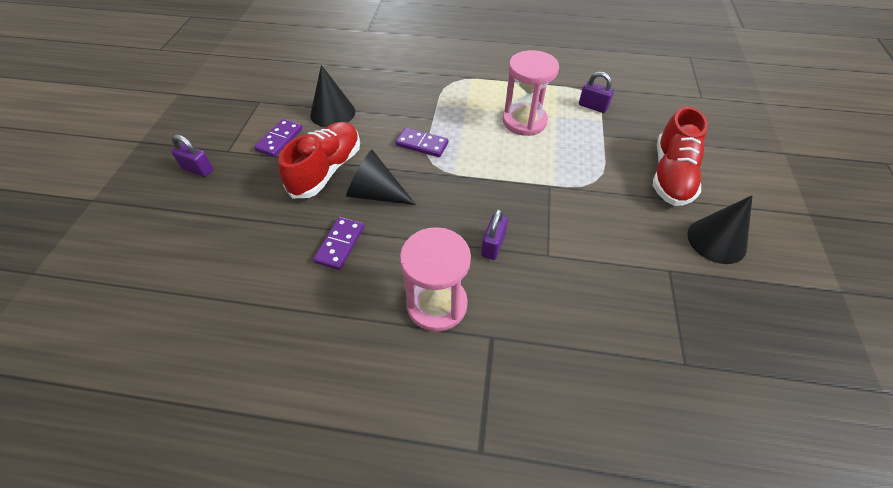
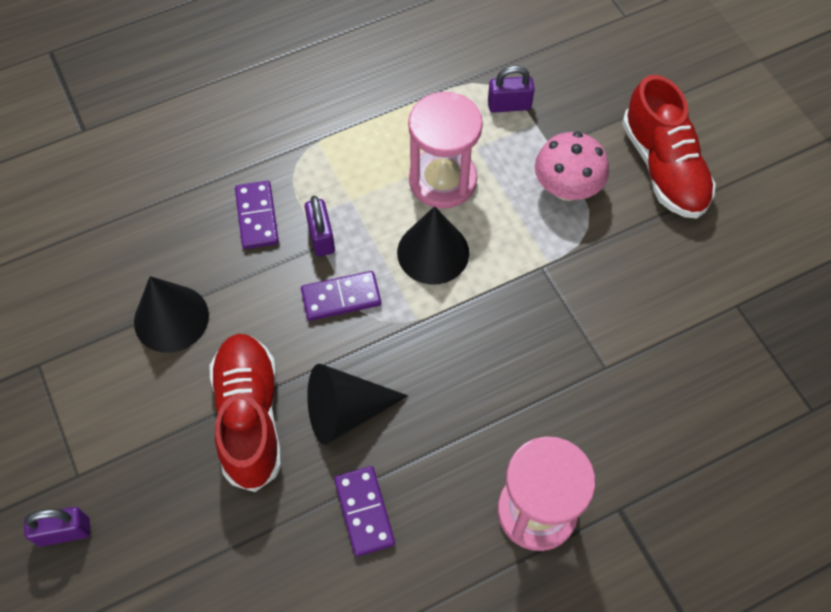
camera: 35 degrees left, 10 degrees up
purple domino [254,119,303,157] -> purple domino moved to [235,181,279,249]
purple padlock [481,209,508,260] -> purple padlock moved to [305,196,335,256]
black cone [687,195,753,264] -> black cone moved to [397,206,469,285]
none -> pink mushroom [535,132,609,201]

